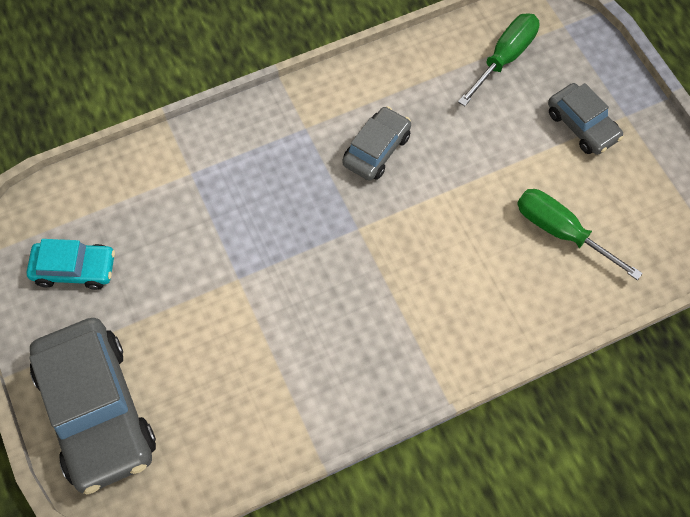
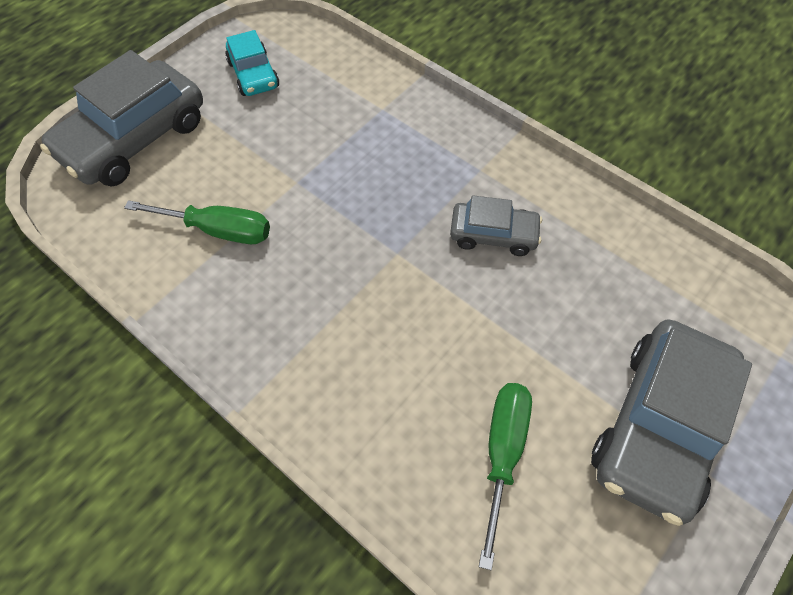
camera: 65 degrees right, 5 degrees down
green screwdriver [458,13,540,106] -> green screwdriver moved to [124,200,270,244]
grey car [548,83,623,155] -> grey car [591,319,752,526], size x1.87

